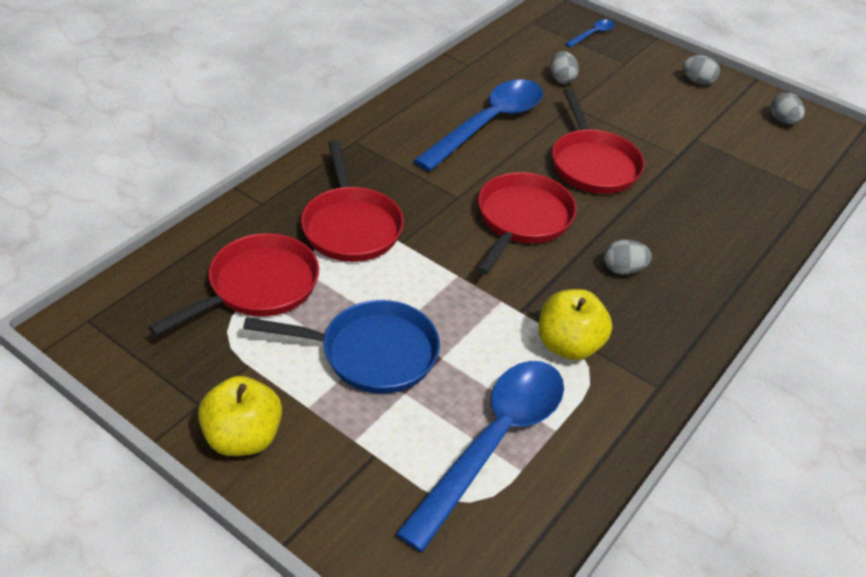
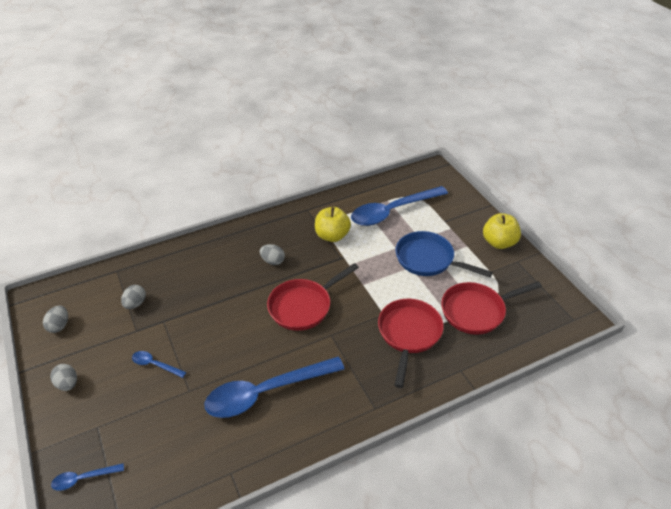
camera: 150 degrees left, 0 degrees up
grey egg [550,51,579,84] -> grey egg moved to [121,285,146,309]
red pan [552,88,645,194] -> none
none -> blue spoon [132,351,186,378]

